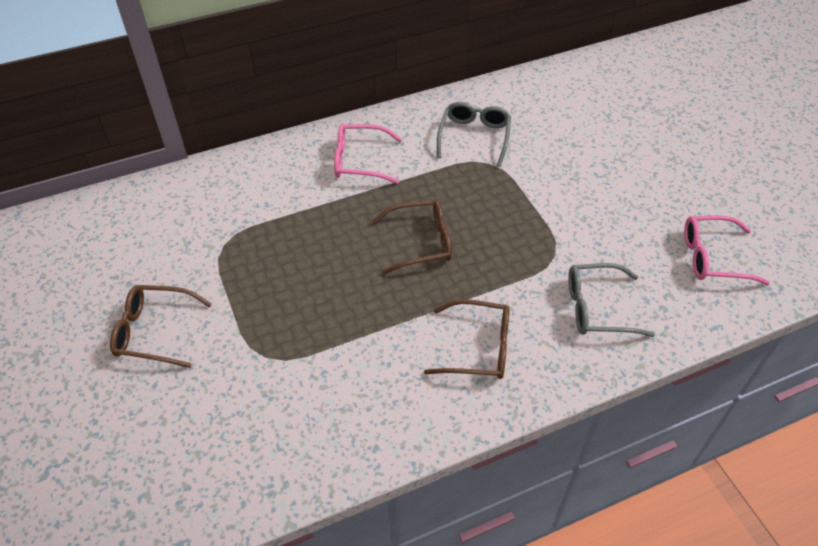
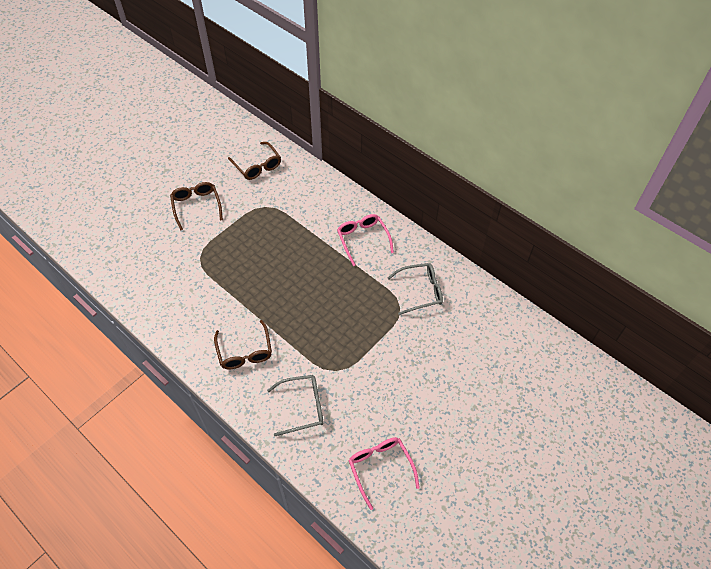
camera: 65 degrees right, 5 degrees up
brown glasses [372,200,452,275] -> brown glasses moved to [228,142,281,180]
grey glasses [568,263,655,337] -> grey glasses turned 105 degrees clockwise [267,375,324,436]

